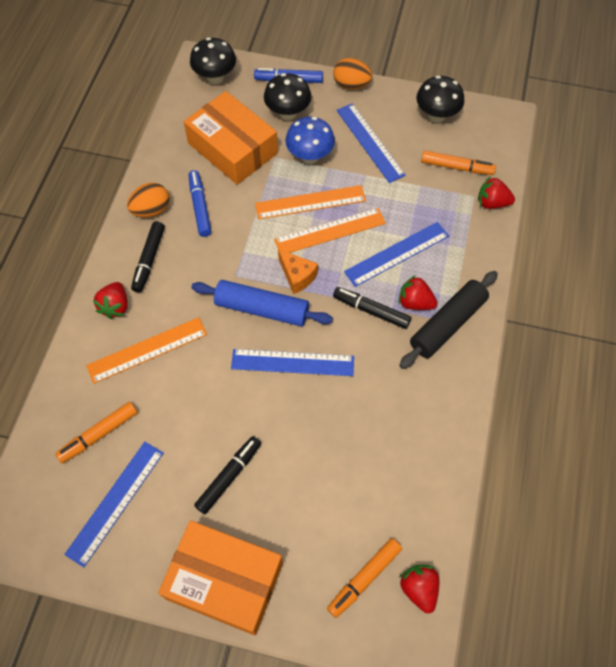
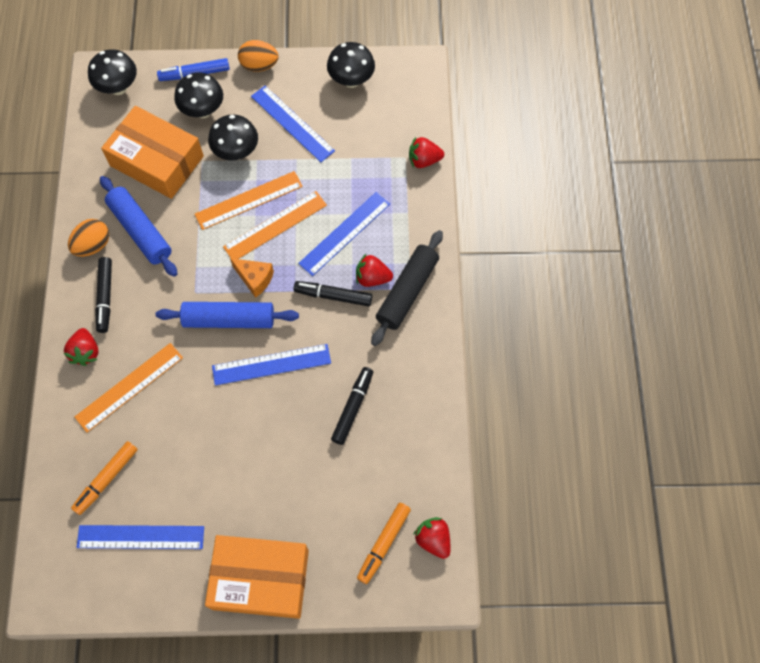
camera: 15 degrees left, 5 degrees up
blue ruler [64,442,164,567] -> blue ruler turned 75 degrees clockwise [76,525,204,549]
blue marker [189,170,211,237] -> blue rolling pin [100,176,177,277]
black marker [194,436,261,514] -> black marker moved to [331,367,373,445]
blue mushroom [285,117,335,164] -> black mushroom [208,114,258,161]
orange marker [421,150,496,175] -> none

